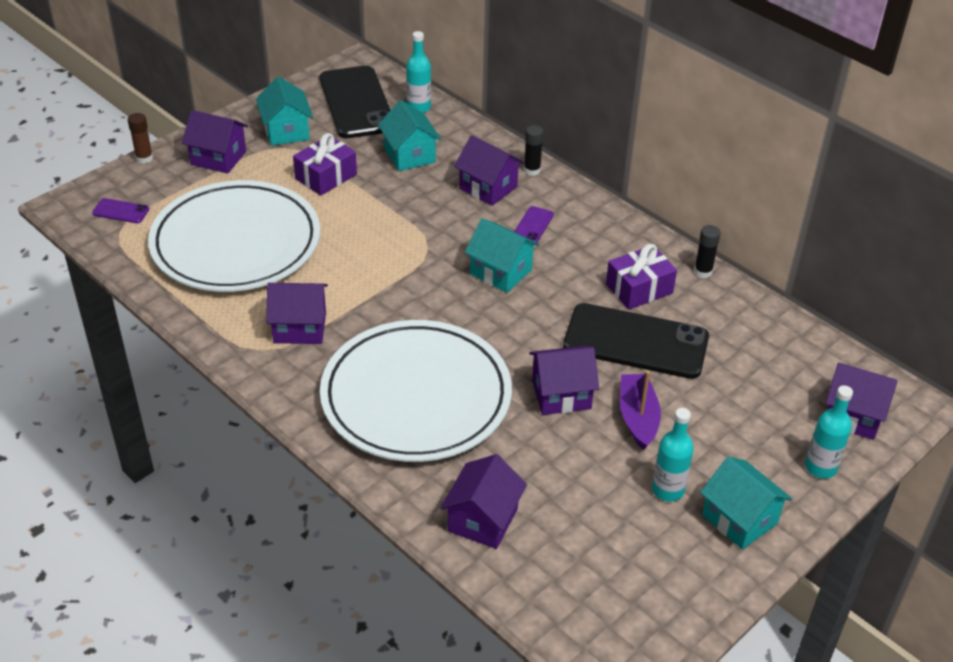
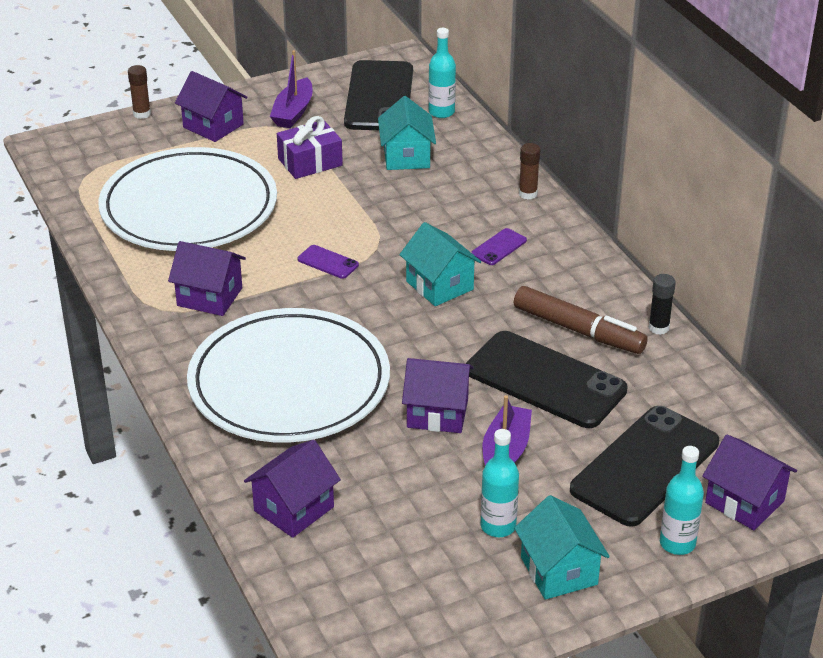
camera: 20 degrees right, 5 degrees down
purple phone [92,198,150,223] -> purple phone moved to [297,245,359,279]
turquoise house [256,77,313,146] -> purple boat [270,50,313,128]
purple house [454,135,524,206] -> none
black glue stick [524,125,544,176] -> brown glue stick [519,143,540,200]
purple gift [606,244,677,310] -> brown marker [514,286,648,354]
none -> black phone [570,406,719,527]

